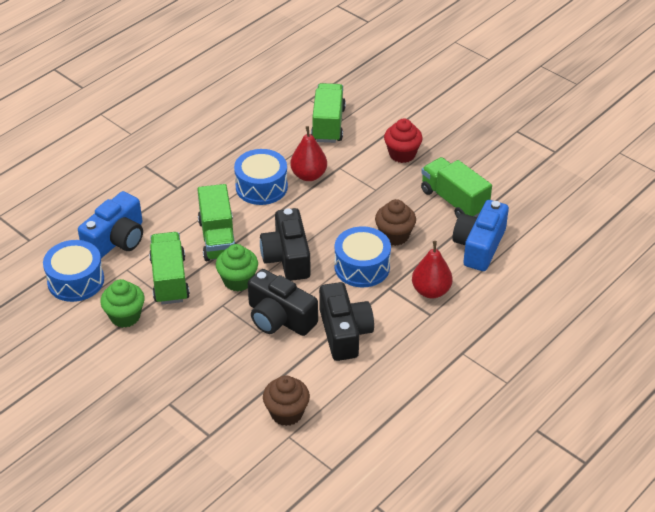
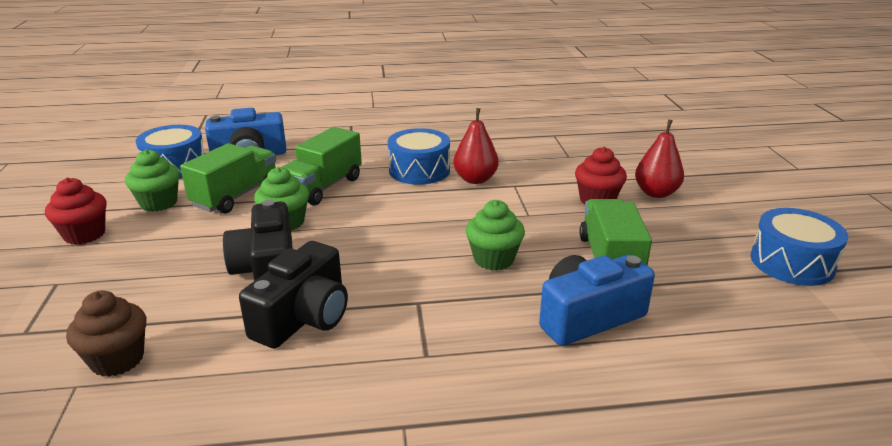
camera: 40 degrees right, 15 degrees down
black camera [260,208,311,281] -> none
green truck [311,83,346,143] -> none
blue drum [334,226,391,287] -> blue drum moved to [750,208,848,286]
brown cupcake [375,199,416,246] -> green cupcake [466,200,525,271]
red pear [412,241,453,298] -> red pear moved to [635,119,684,198]
none -> red cupcake [45,178,107,245]

